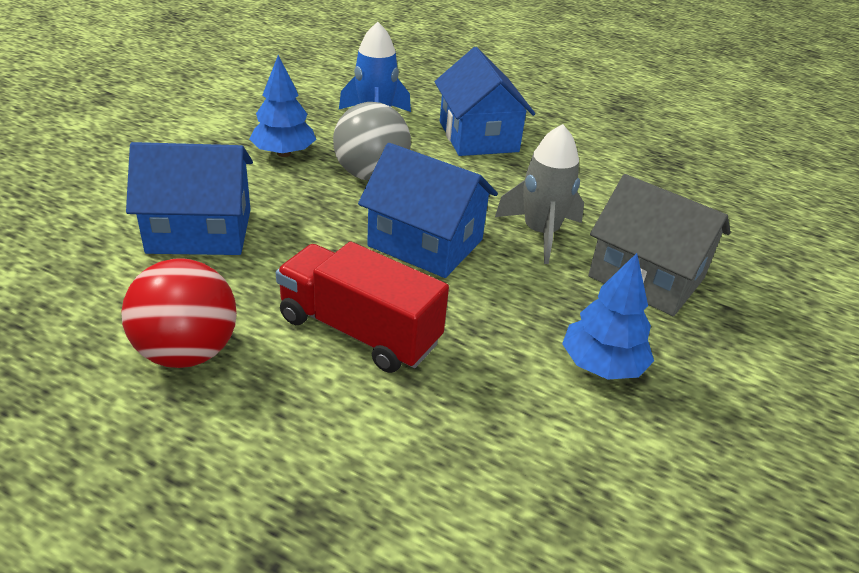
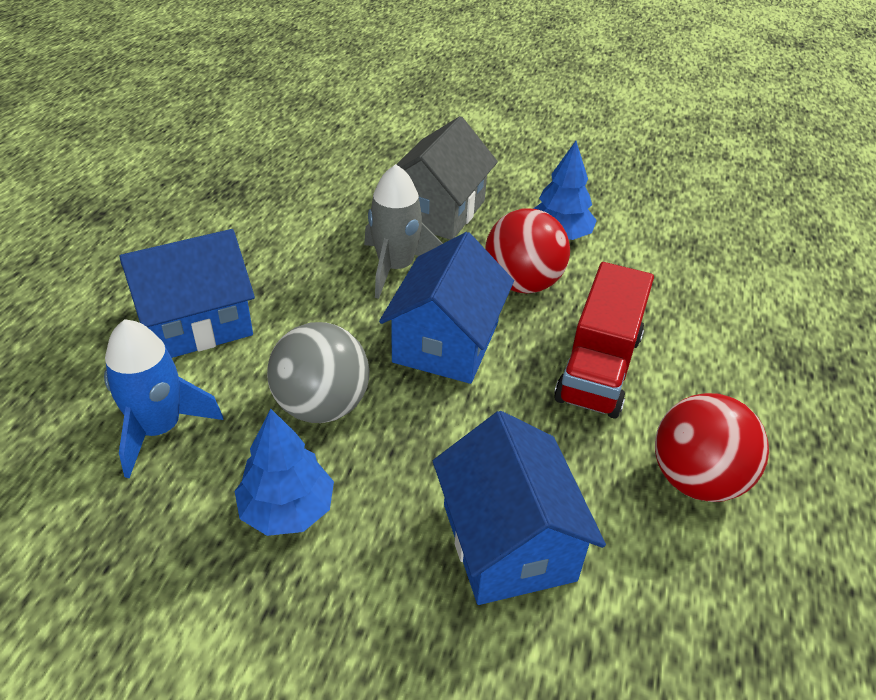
camera: 100 degrees left, 5 degrees up
none -> red ball [485,209,570,293]

